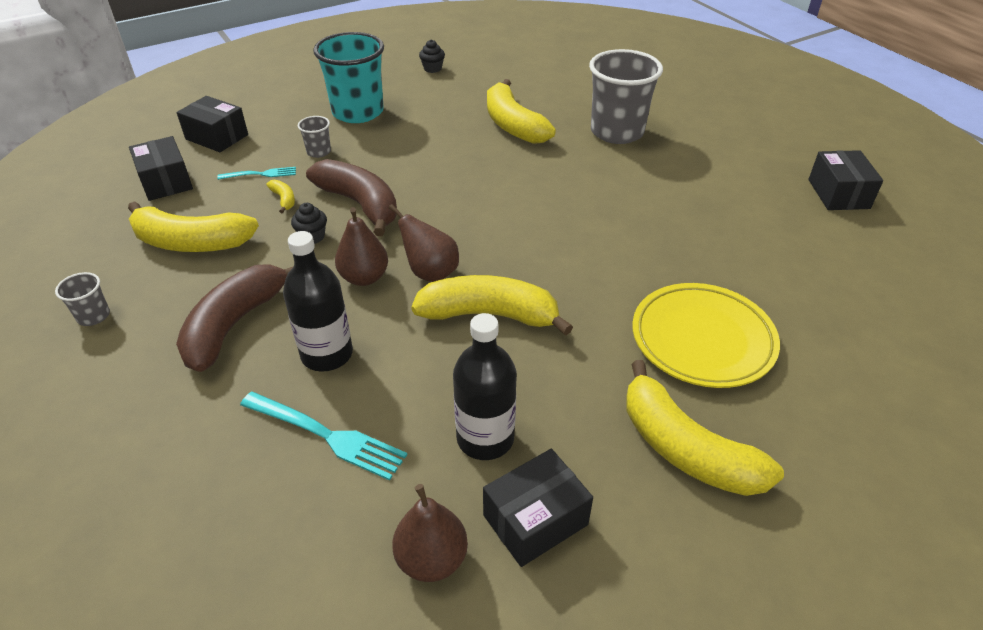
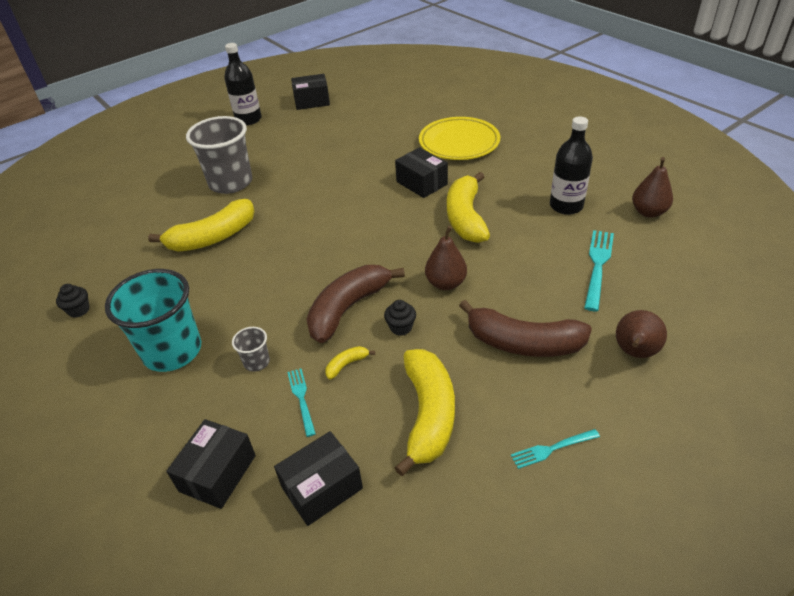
camera: 95 degrees left, 0 degrees up
grey cup [55,272,110,326] -> turquoise fork [511,429,600,469]
black bottle [283,231,353,372] -> black bottle moved to [224,43,262,125]
brown pear [389,204,459,282] -> brown pear moved to [616,310,667,358]
black box [483,449,593,567] -> black box moved to [395,147,448,198]
yellow banana [626,360,784,496] -> none

